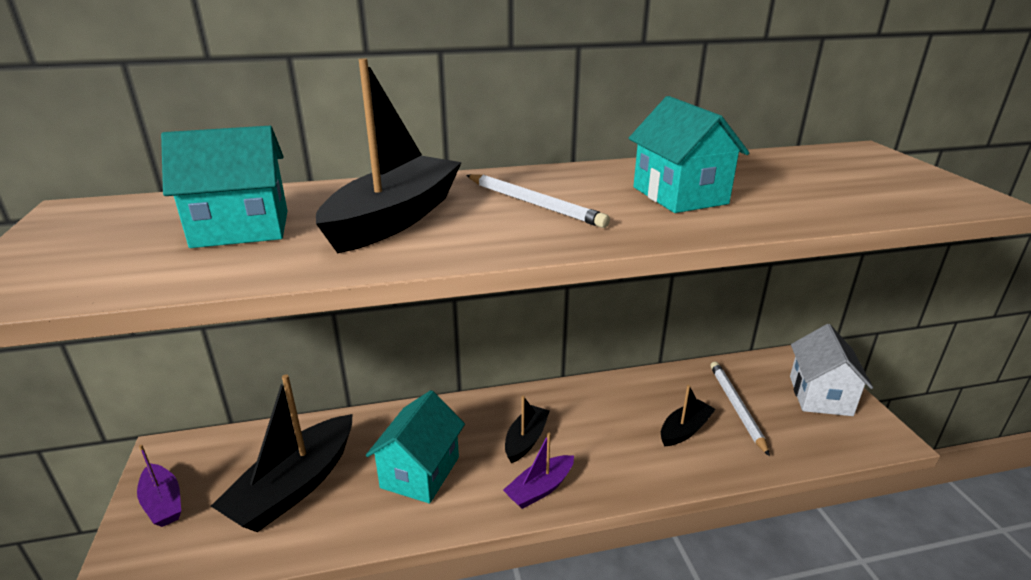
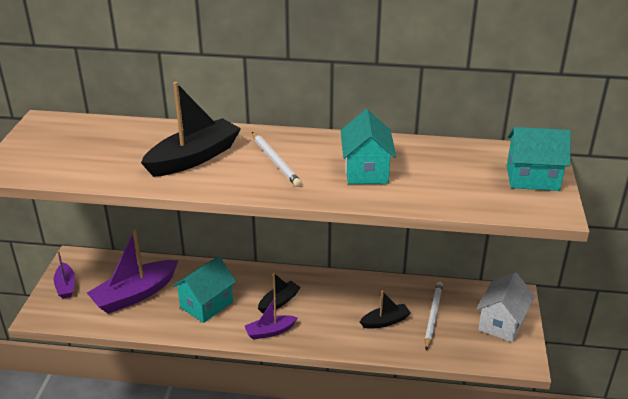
camera: 20 degrees right, 5 degrees up
turquoise house [161,126,287,248] -> turquoise house moved to [507,127,571,191]
black boat [211,374,353,532] -> purple boat [87,229,178,314]

